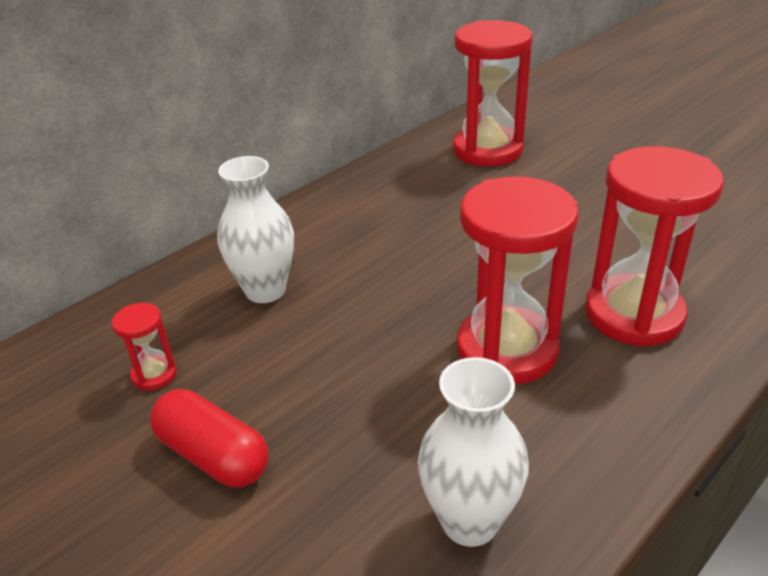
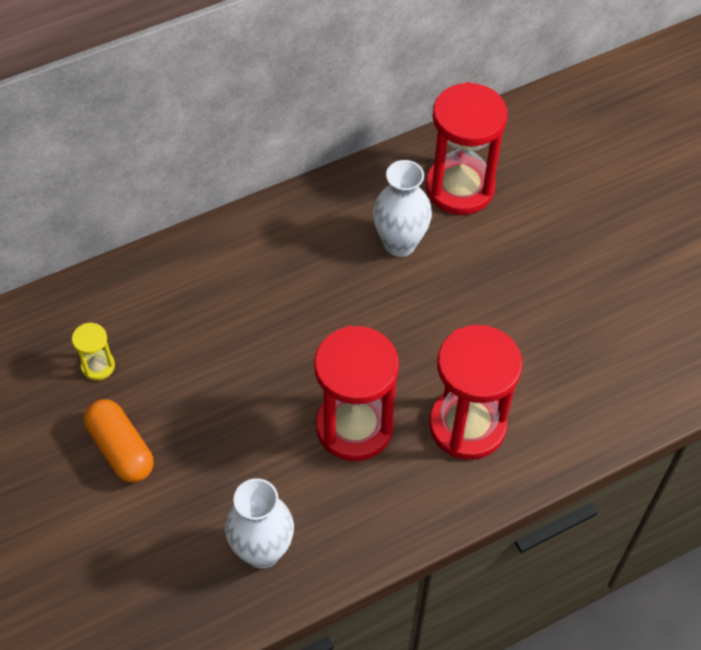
camera: 15 degrees right, 20 degrees up
red hourglass [112,303,177,391] -> yellow hourglass [72,323,115,380]
red capsule [150,389,269,487] -> orange capsule [84,399,153,483]
white vase [217,156,294,303] -> white vase moved to [373,160,432,257]

